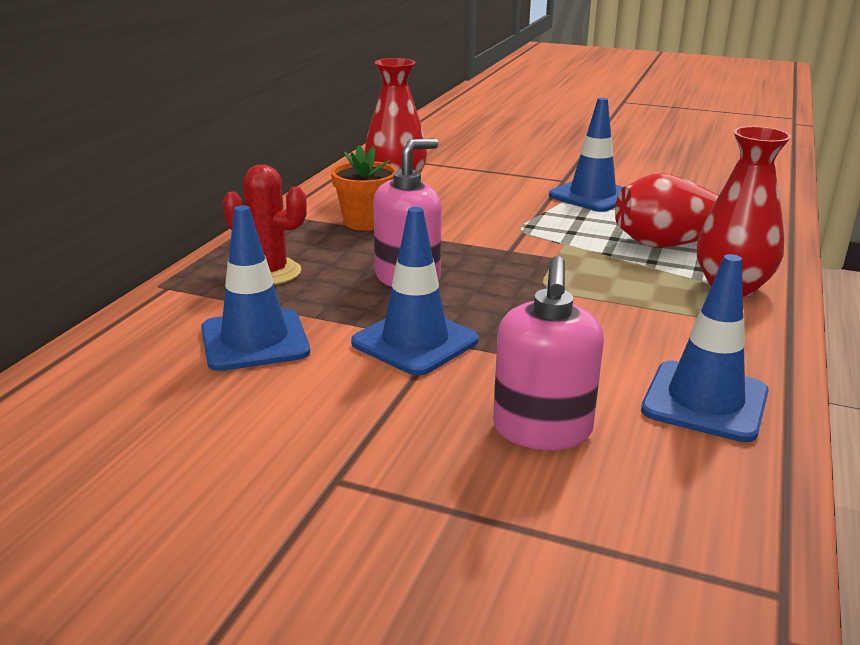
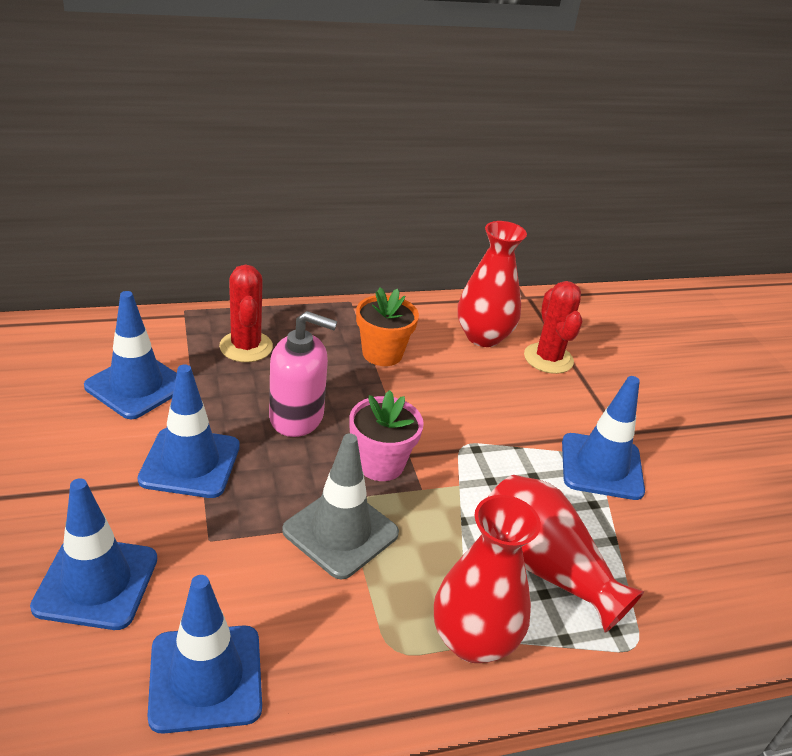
camera: 50 degrees right, 10 degrees up
pink soap dispenser [493,256,604,450] -> blue traffic cone [30,478,157,630]
none -> grey traffic cone [282,434,399,579]
none -> pink flower pot [349,390,424,481]
none -> red cactus [524,281,582,374]

